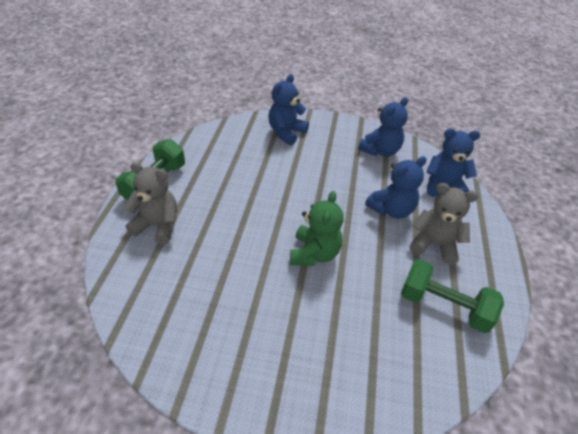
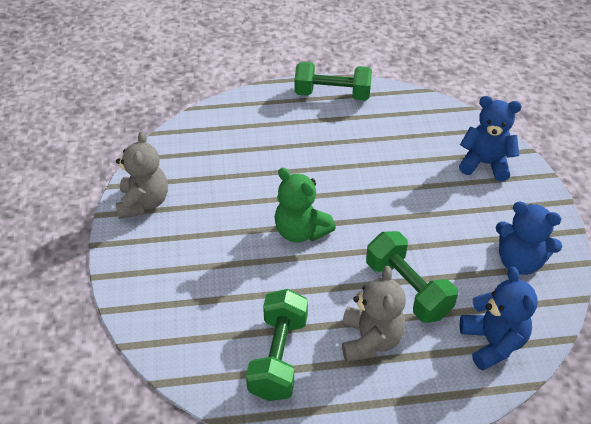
camera: 75 degrees right, 0 degrees up
grey teddy bear [124,162,177,244] -> grey teddy bear moved to [116,131,168,219]
green teddy bear [290,191,343,266] -> green teddy bear turned 45 degrees clockwise [275,168,336,243]
blue teddy bear [365,156,427,219] -> green dumbbell [366,231,458,323]

